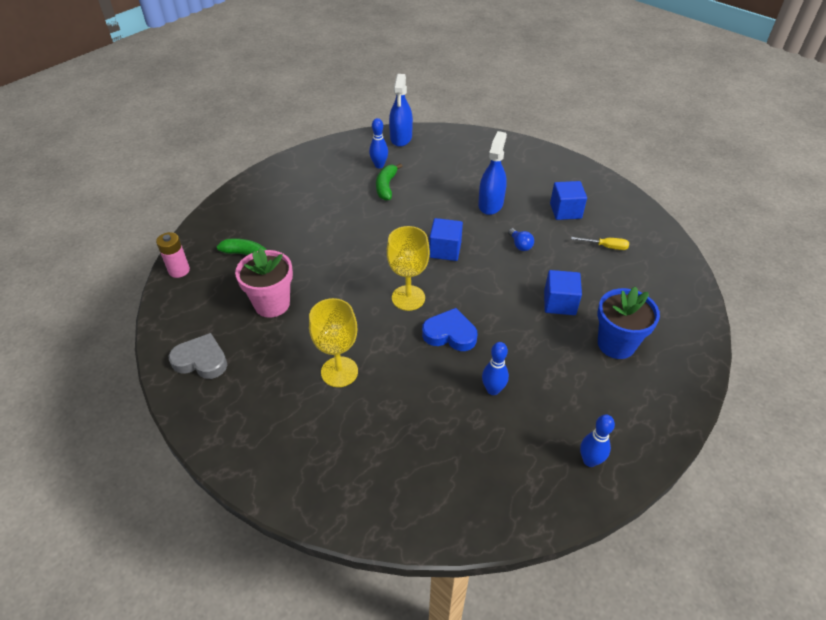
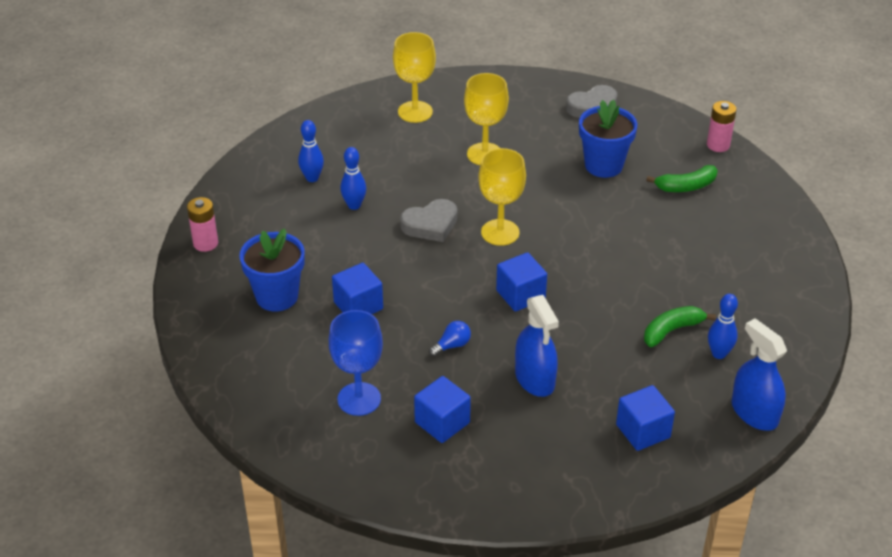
camera: 140 degrees right, 5 degrees down
pink flower pot [235,248,293,318] -> blue flower pot [579,99,637,178]
green banana [376,163,402,201] -> green banana turned 90 degrees counterclockwise [644,306,716,347]
blue heart [422,308,477,351] -> grey heart [400,199,457,242]
blue light bulb [508,228,534,251] -> blue light bulb turned 120 degrees clockwise [429,321,471,357]
yellow screwdriver [571,237,629,250] -> blue goblet [329,310,383,416]
blue bowling pin [580,415,615,467] -> blue bowling pin moved to [298,120,324,182]
none -> pink battery [187,197,218,252]
none -> yellow goblet [393,32,436,123]
none -> blue cube [616,385,675,451]

